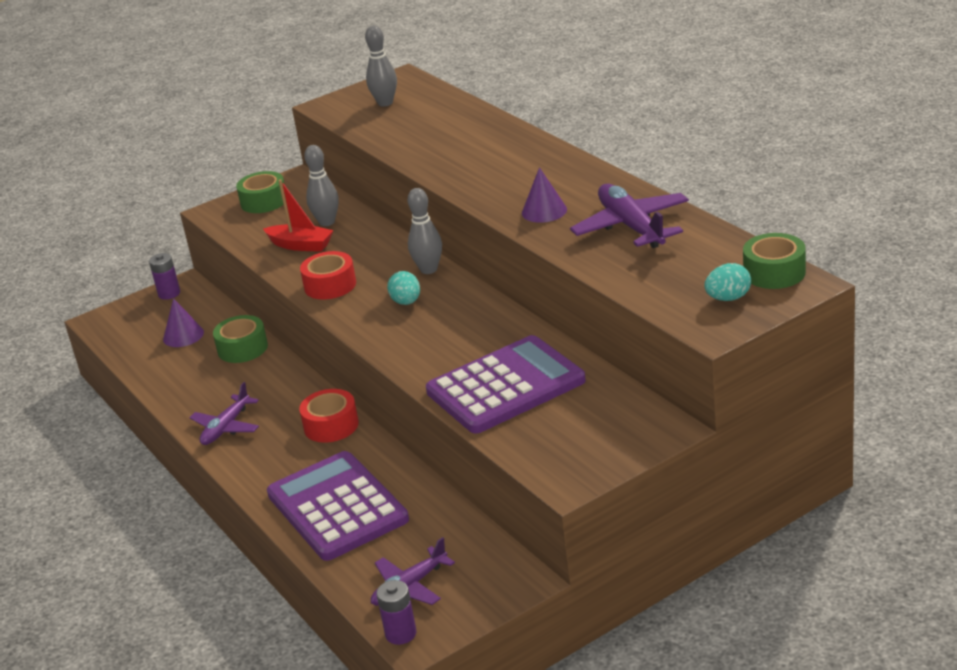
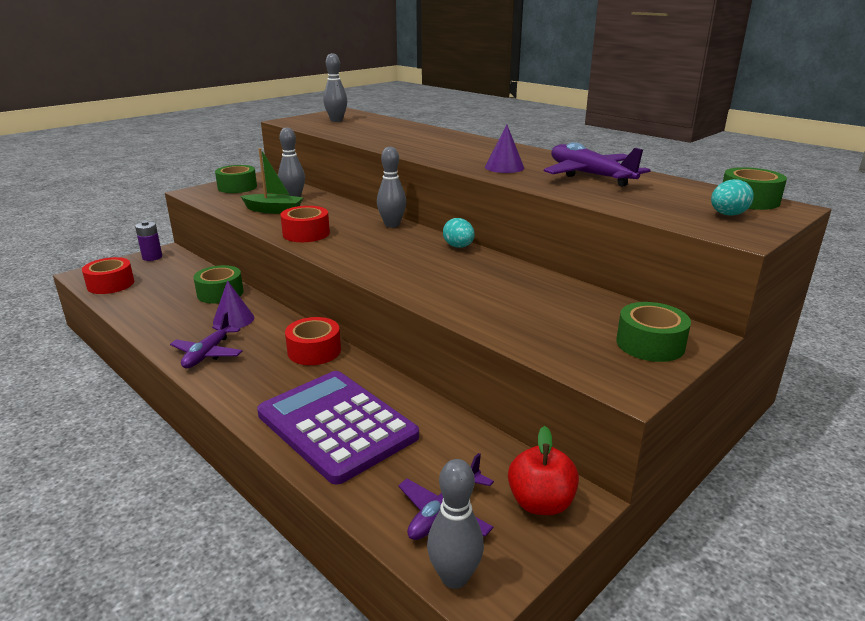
camera: 15 degrees left, 5 degrees down
purple cone [163,298,204,347] -> purple cone moved to [213,281,254,328]
red boat [263,179,334,252] -> green boat [241,148,303,214]
purple battery [377,580,416,645] -> grey bowling pin [427,459,484,589]
turquoise egg [387,271,420,305] -> turquoise egg moved to [443,218,475,248]
purple calculator [426,335,586,434] -> none
none -> red tape [82,257,134,294]
none -> red apple [508,426,579,515]
none -> green tape [616,302,691,362]

